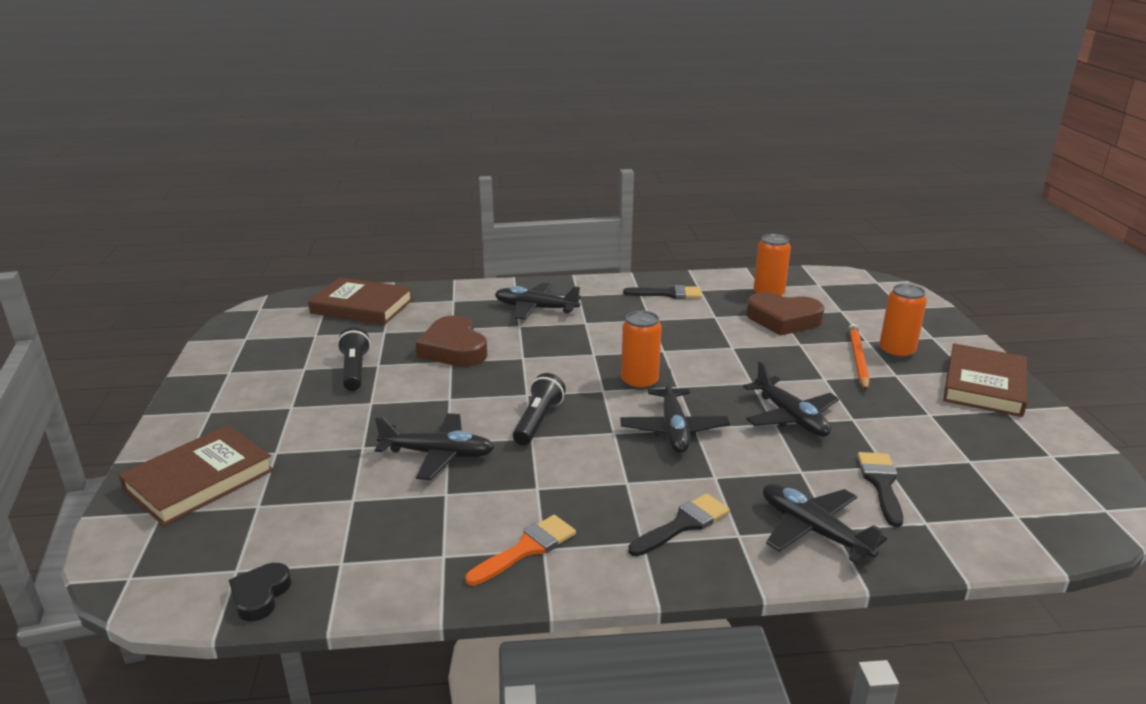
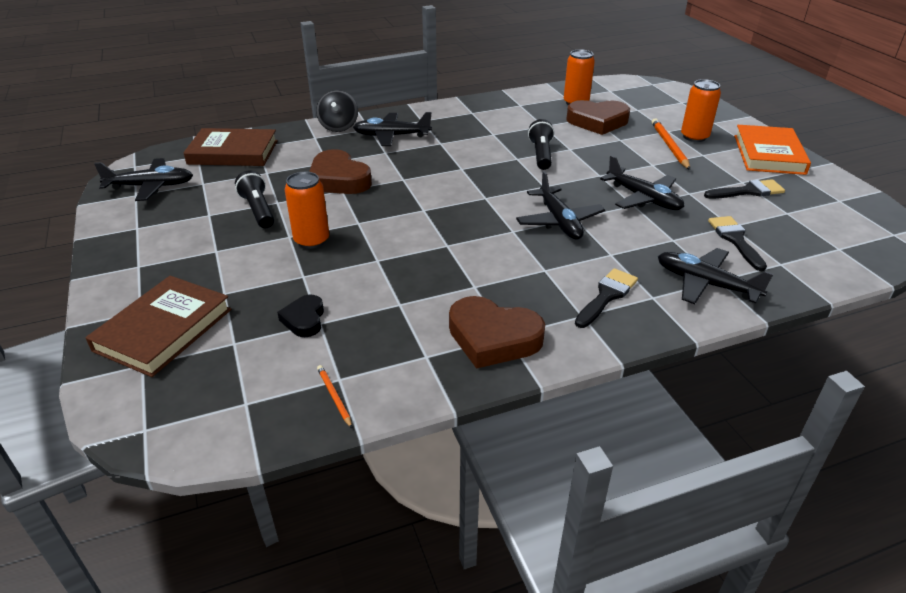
camera: 15 degrees left, 10 degrees up
black heart [229,563,292,621] -> black heart moved to [277,295,324,337]
black plane [375,413,494,480] -> black plane moved to [94,158,193,201]
orange brush [465,515,576,586] -> brown heart [449,296,545,369]
black flashlight [513,373,566,445] -> black flashlight moved to [528,119,554,170]
orange can [621,311,662,390] -> orange can moved to [285,172,329,249]
black brush [623,285,702,299] -> black brush moved to [704,179,785,199]
brown book [943,343,1027,417] -> orange book [734,125,811,175]
none -> black spinning top [316,90,358,132]
none -> orange pencil [317,365,352,428]

